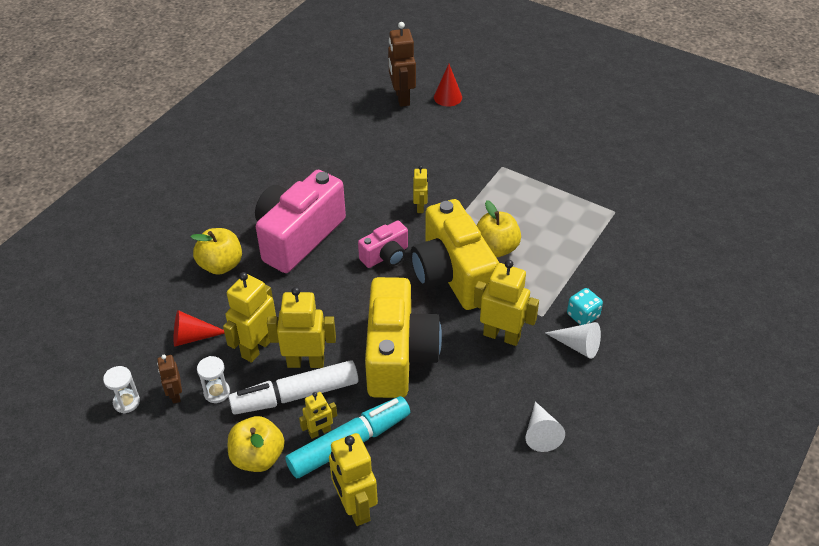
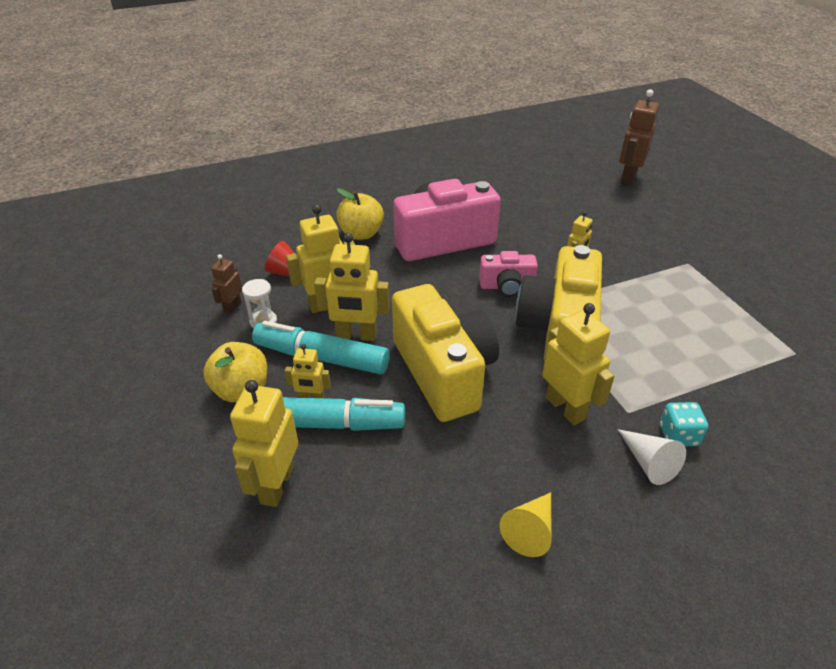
camera: 35 degrees right, 5 degrees down
white hourglass [103,366,140,413] -> none
white marker [228,360,359,414] -> turquoise marker [252,321,390,375]
yellow robot [267,287,336,368] -> yellow robot turned 150 degrees clockwise [314,233,390,341]
yellow camera [365,277,442,398] -> yellow camera turned 60 degrees counterclockwise [392,284,499,422]
red cone [434,64,462,107] -> none
yellow apple [476,200,521,257] -> none
white cone [526,401,565,452] -> yellow cone [500,492,552,557]

